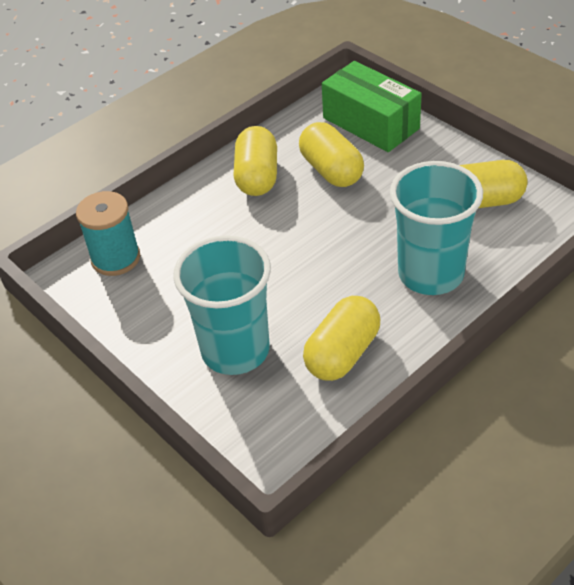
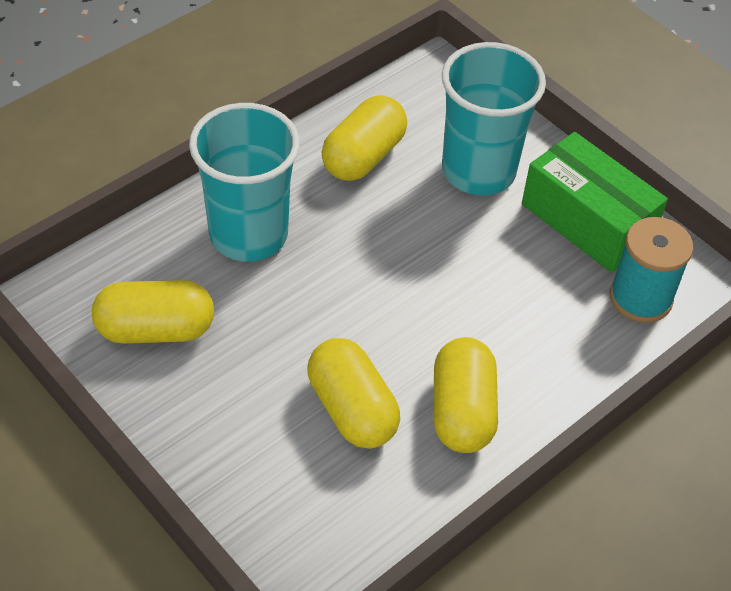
camera: 175 degrees right, 5 degrees up
green box [322,61,422,152] -> green box moved to [522,132,668,273]

